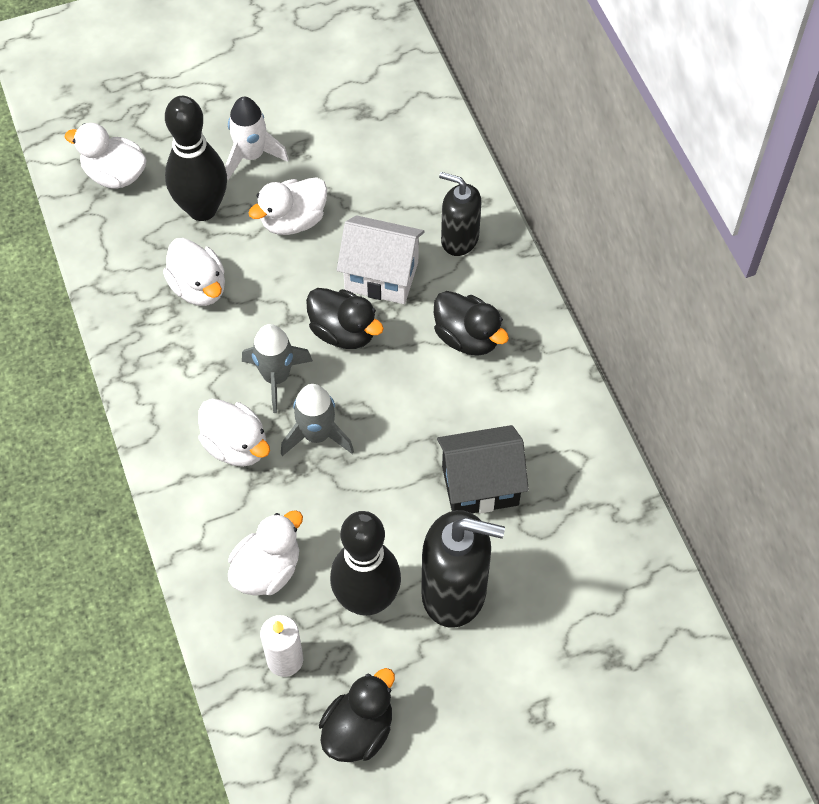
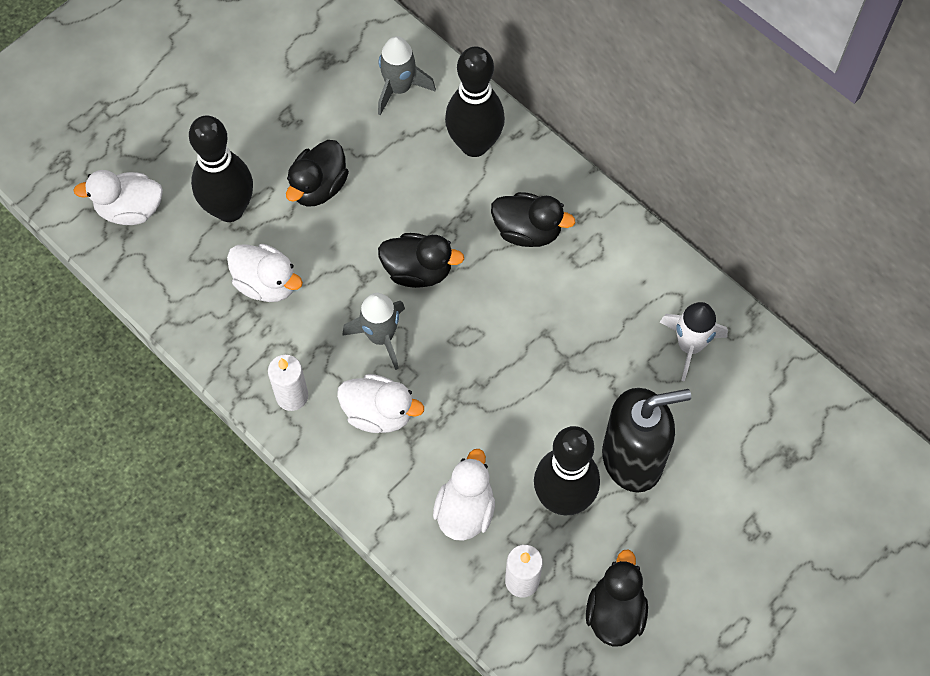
camera: 25 degrees left, 5 degrees up
white rocket [226,97,289,180] -> white rocket moved to [659,302,728,382]
white duck [248,177,327,235] -> black duck [286,140,349,207]
grey rocket [281,384,354,456] -> grey rocket moved to [378,36,436,115]
white house [337,215,425,304] -> none
black house [437,425,529,513] -> none
black soap dispenser [439,172,481,256] -> black bowling pin [445,46,505,157]
none -> white candle [268,355,308,411]

